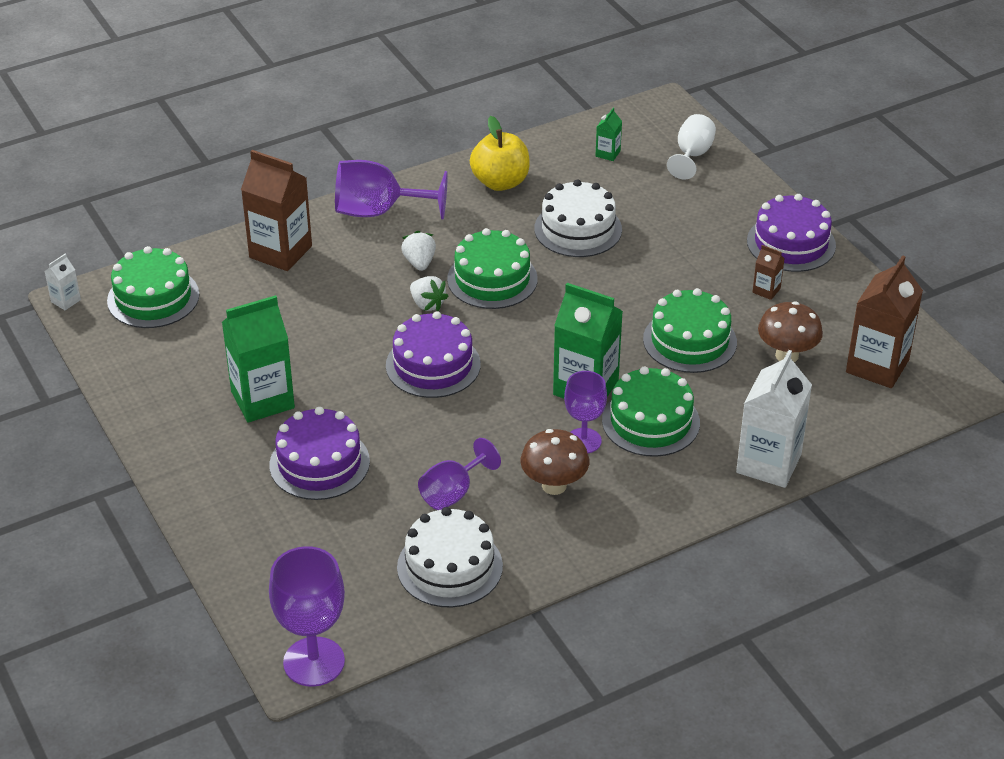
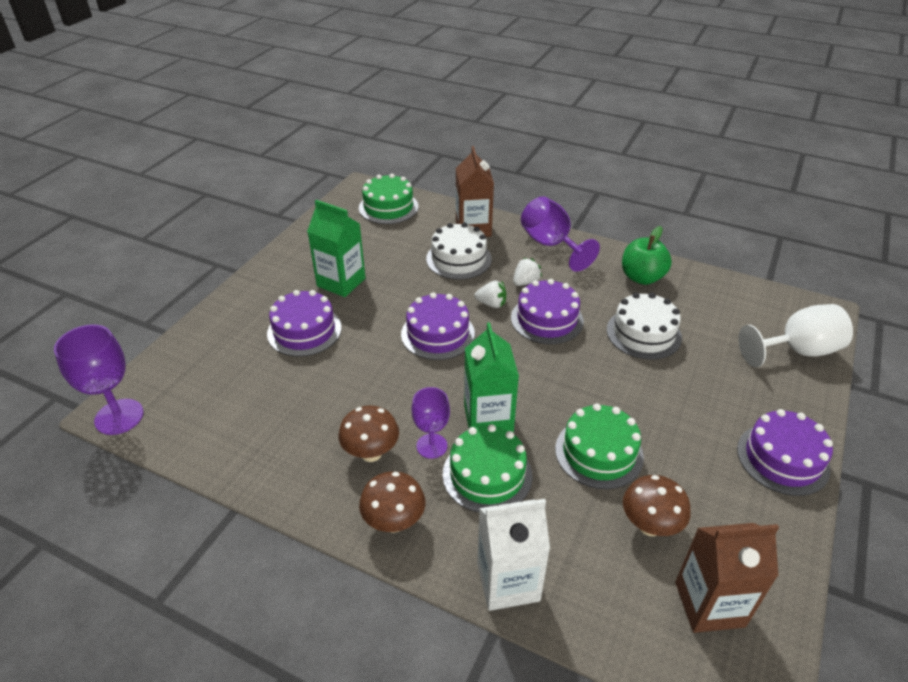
camera: 55 degrees right, 0 degrees up
white carton [44,254,81,310] -> none
white cake [397,507,503,607] -> white cake moved to [426,222,492,279]
white strawberry [410,276,449,311] -> white strawberry turned 90 degrees counterclockwise [475,281,506,308]
purple goblet [418,438,501,510] -> none
green cake [447,228,538,309] -> purple cake [511,279,584,344]
yellow apple [470,116,530,191] -> green apple [622,226,672,285]
green carton [595,108,622,161] -> none
white goblet [667,114,716,180] -> white goblet [738,304,853,367], size x1.55
brown carton [752,245,785,300] -> none
none -> brown mushroom [359,471,425,533]

